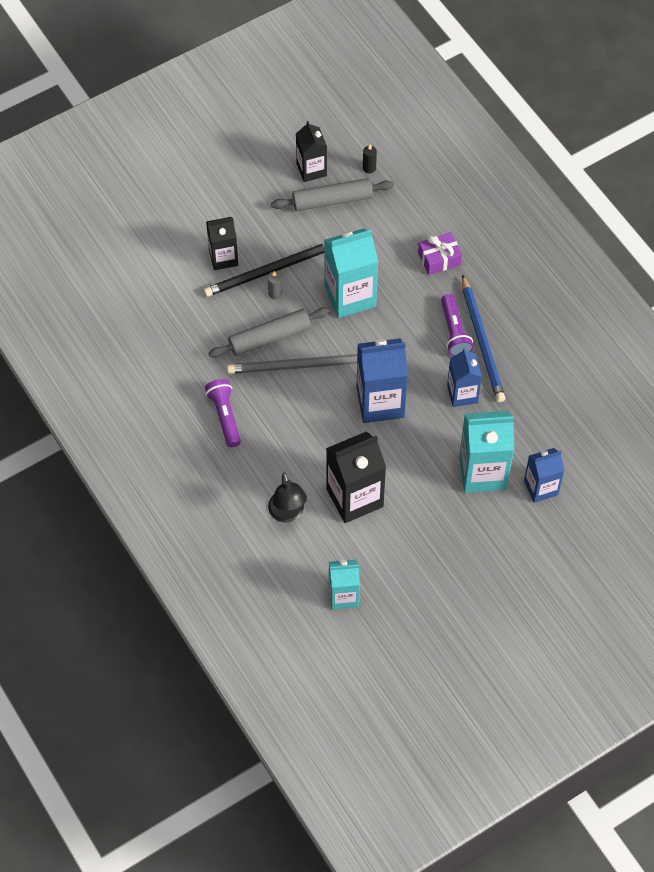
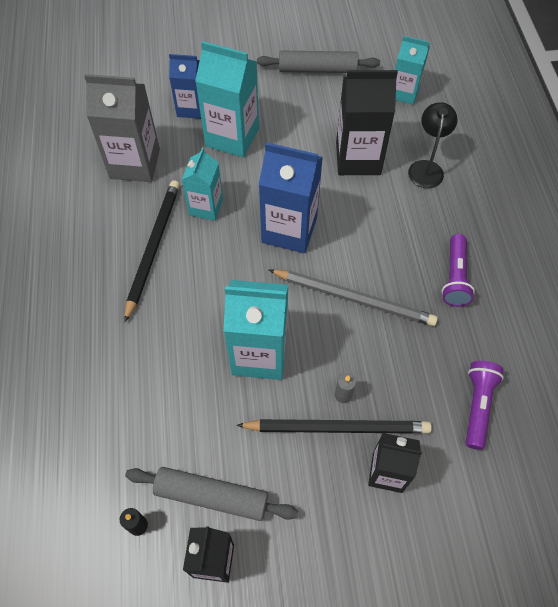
camera: 155 degrees left, 0 degrees up
grey rolling pin [209,307,330,358] -> grey rolling pin moved to [257,51,380,73]
purple gift [418,232,462,275] -> none
purple flashlight [441,294,474,356] -> purple flashlight moved to [466,361,504,450]
blue carton [447,348,482,407] -> turquoise carton [182,148,223,221]
blue pencil [462,275,505,402] -> black pencil [125,181,180,322]
none -> grey carton [84,74,160,182]

